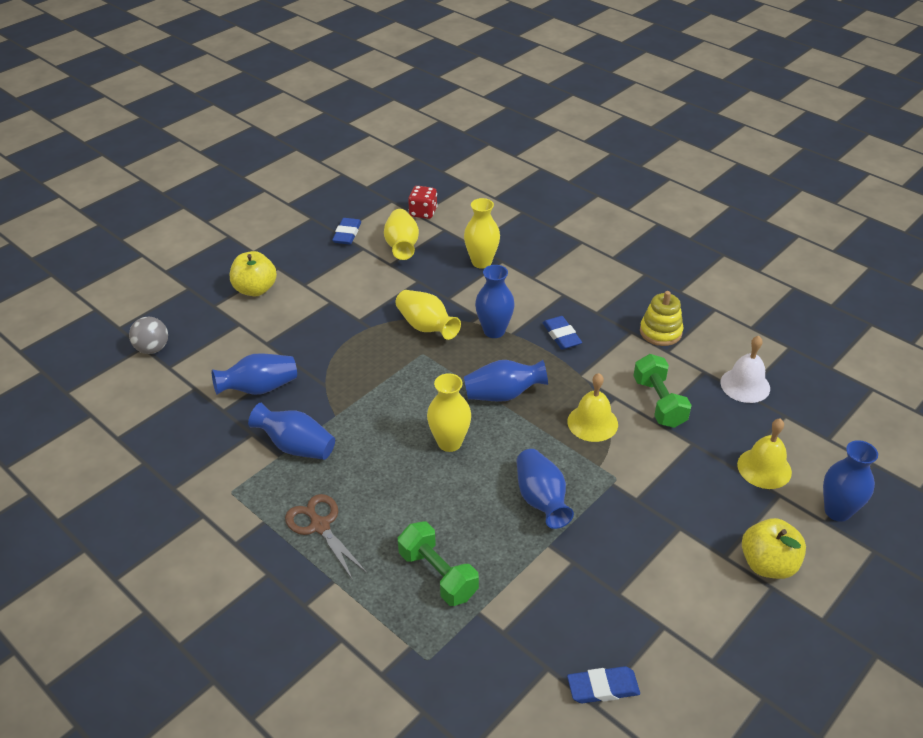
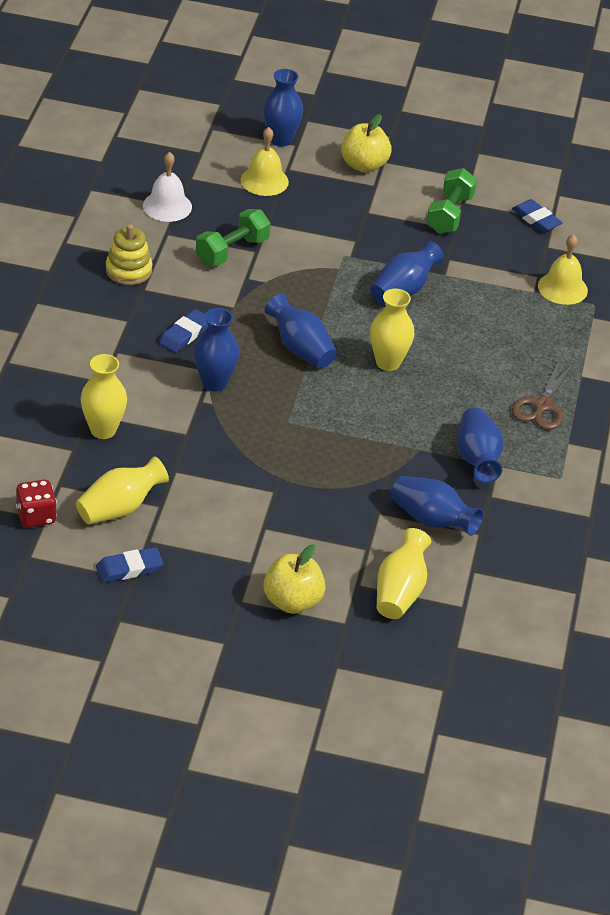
camera: 125 degrees left, 0 degrees up
grey ball [129,317,168,354] -> none
yellow vase [396,290,461,340] -> yellow vase moved to [377,528,431,619]
green dumbbell [398,521,479,606] -> green dumbbell moved to [426,168,477,234]
yellow bell [567,373,618,442] -> yellow bell moved to [538,234,588,305]

